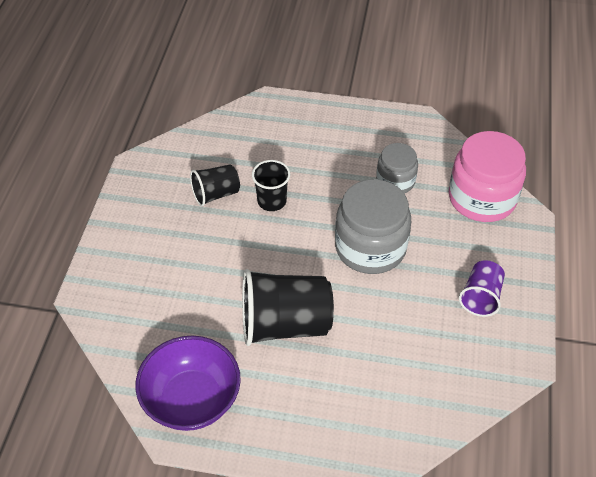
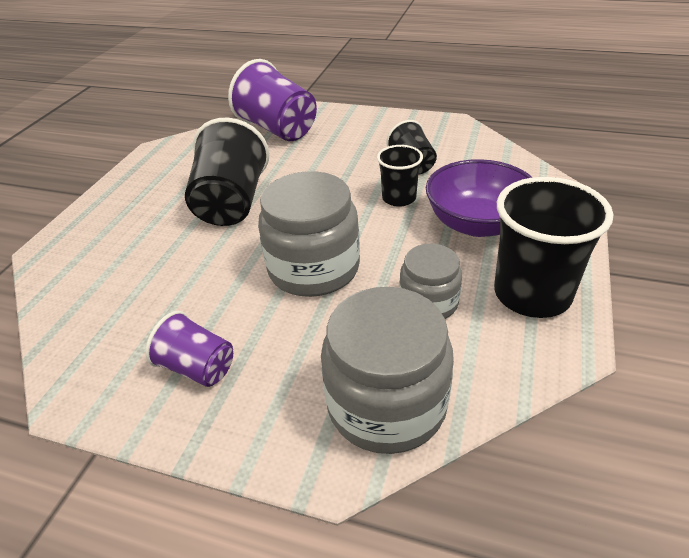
camera: 100 degrees right, 10 degrees down
purple bowl [135,336,241,431] -> purple bowl moved to [426,159,532,237]
pink jar [449,131,526,222] -> grey jar [321,287,454,454]
none -> purple cup [228,59,317,141]
none -> black cup [494,177,613,318]

